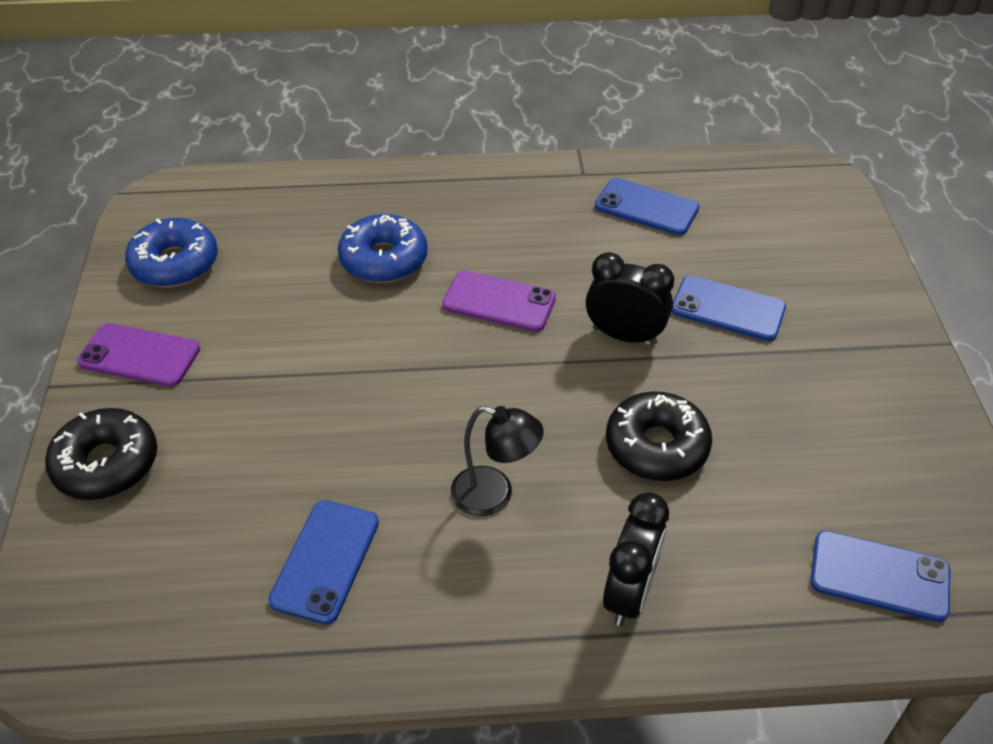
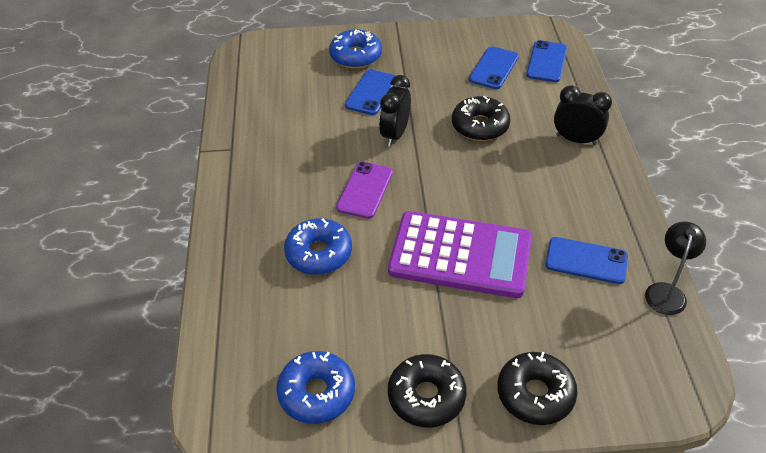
camera: 90 degrees left, 0 degrees up
purple phone [77,323,200,387] -> black donut [388,354,467,428]
black lamp [451,406,544,516] -> black lamp moved to [645,221,706,315]
blue phone [595,178,699,235] -> blue phone moved to [469,46,519,89]
none -> blue donut [329,30,382,68]
none -> purple calculator [388,211,532,298]

